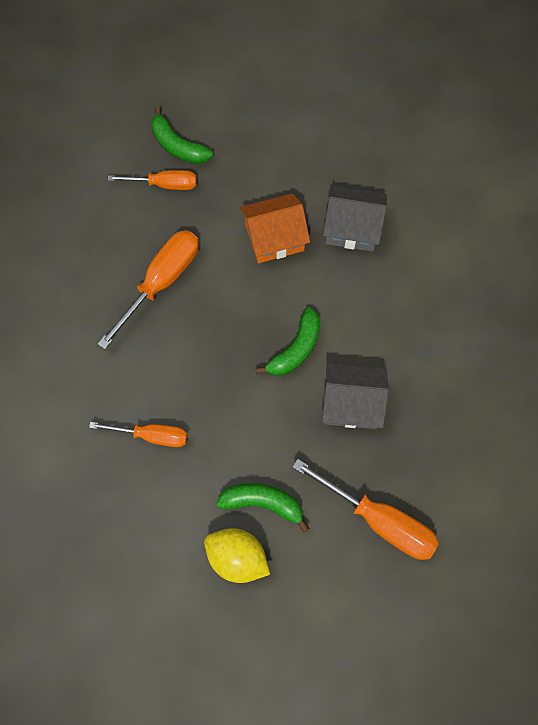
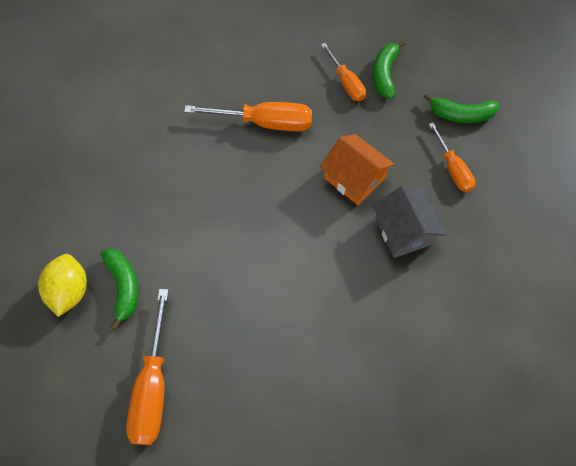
camera: 60 degrees right, 5 degrees down
orange screwdriver [89,422,188,447] -> orange screwdriver moved to [429,123,475,192]
green banana [255,307,320,376] -> green banana moved to [424,93,499,123]
grey house [322,363,389,429] -> none

